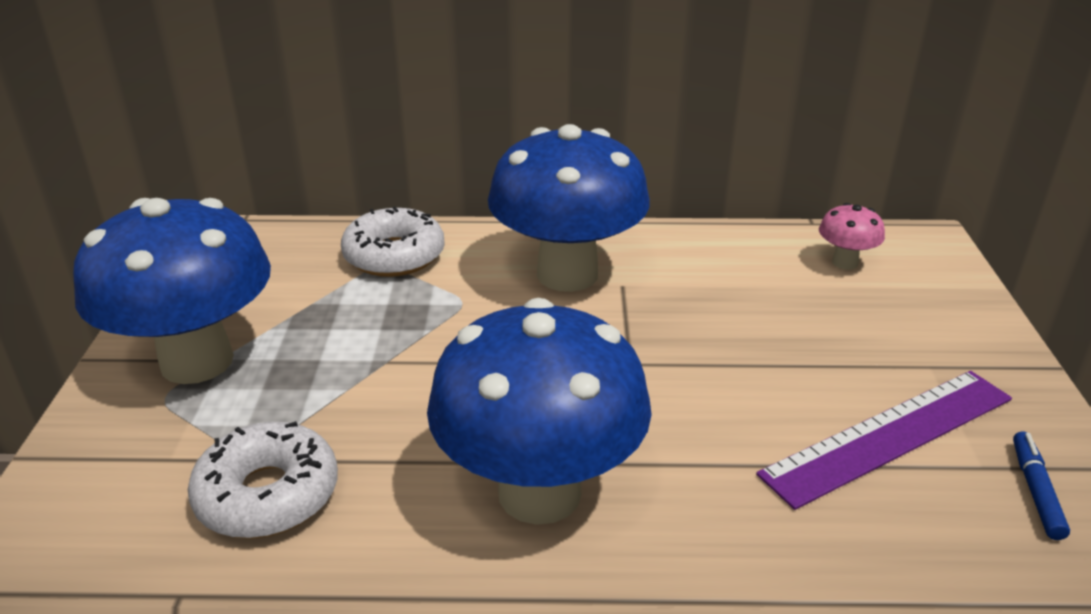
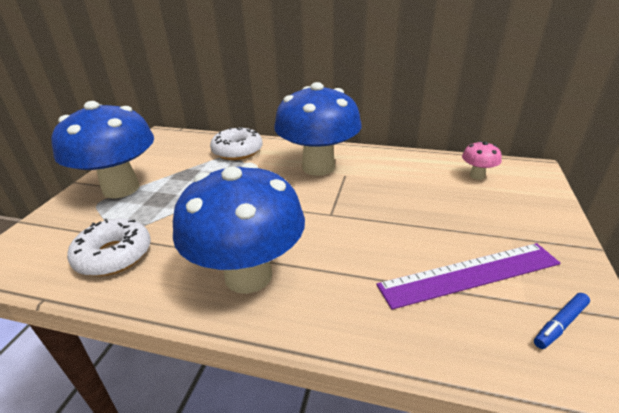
camera: 15 degrees right, 0 degrees up
blue marker [1013,432,1070,540] -> blue marker turned 150 degrees counterclockwise [534,293,590,349]

